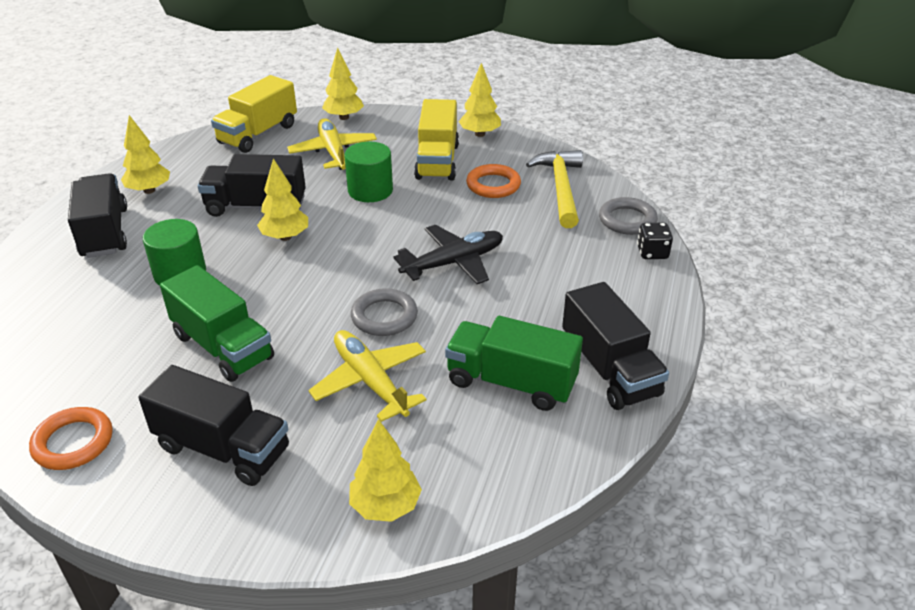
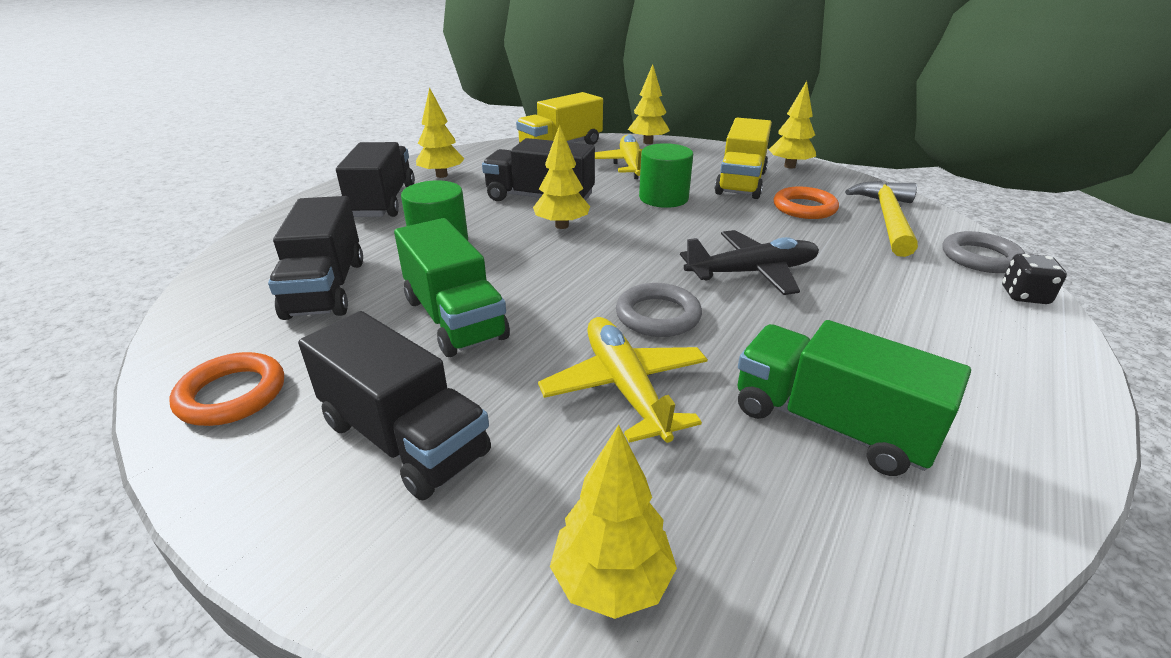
camera: 15 degrees right, 5 degrees down
black truck [562,282,669,410] -> black truck moved to [268,196,363,320]

